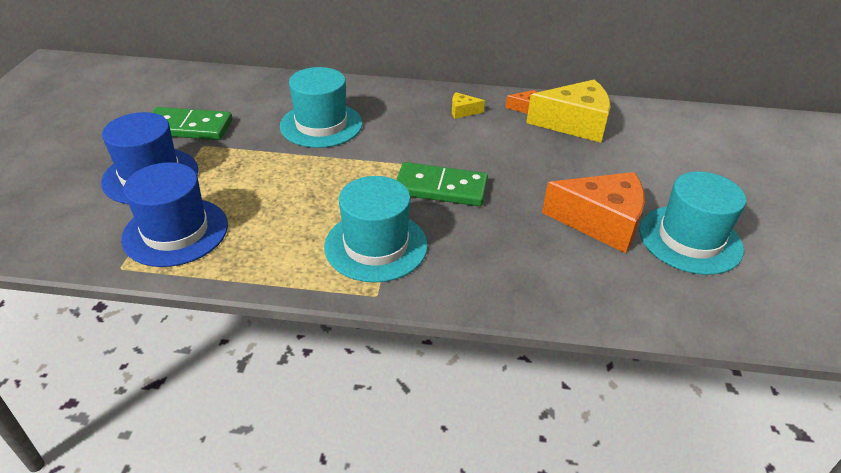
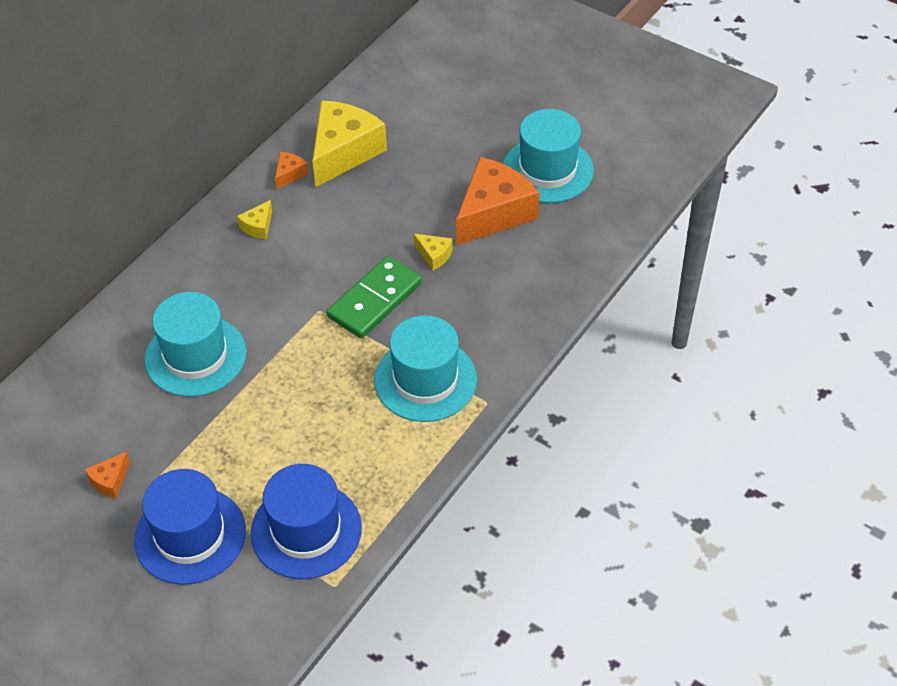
camera: 60 degrees left, 10 degrees up
green domino [151,107,232,140] -> orange cheese [85,452,130,498]
none -> yellow cheese [414,234,453,270]

